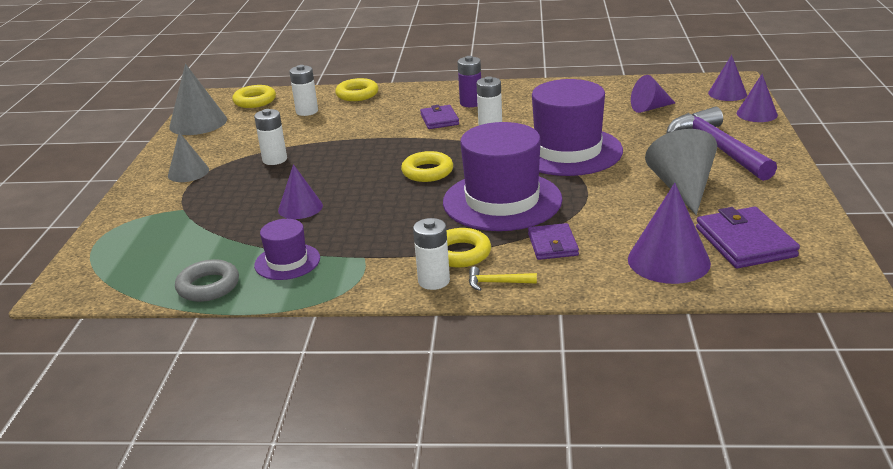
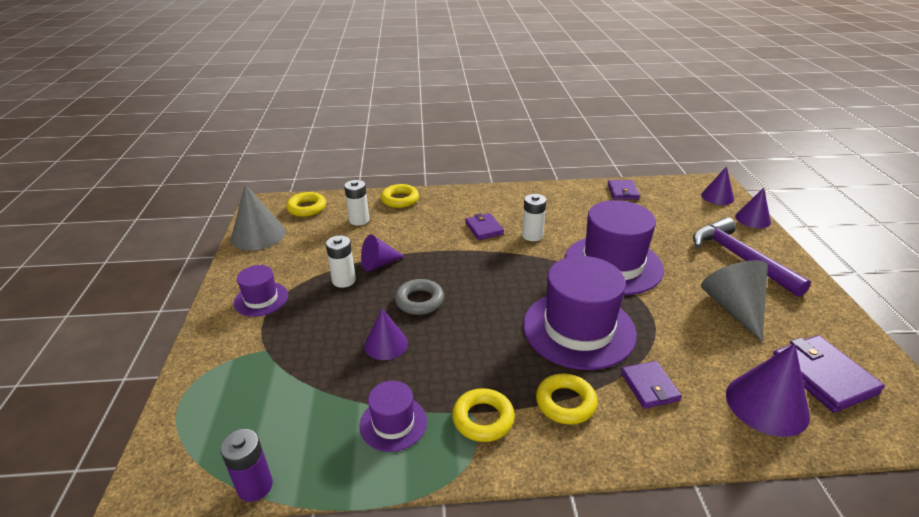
camera: 10 degrees left, 5 degrees up
grey cone [168,132,209,182] -> purple hat [234,265,288,317]
grey ring [175,259,239,302] -> grey ring moved to [395,279,444,315]
yellow ring [401,151,453,182] -> yellow ring moved to [452,388,515,442]
white battery [413,218,450,290] -> none
purple battery [458,56,481,107] -> purple battery moved to [220,429,273,502]
yellow hammer [469,266,537,291] -> none
purple cone [631,75,675,113] -> purple cone moved to [361,234,405,272]
none -> purple wallet [608,180,640,200]

